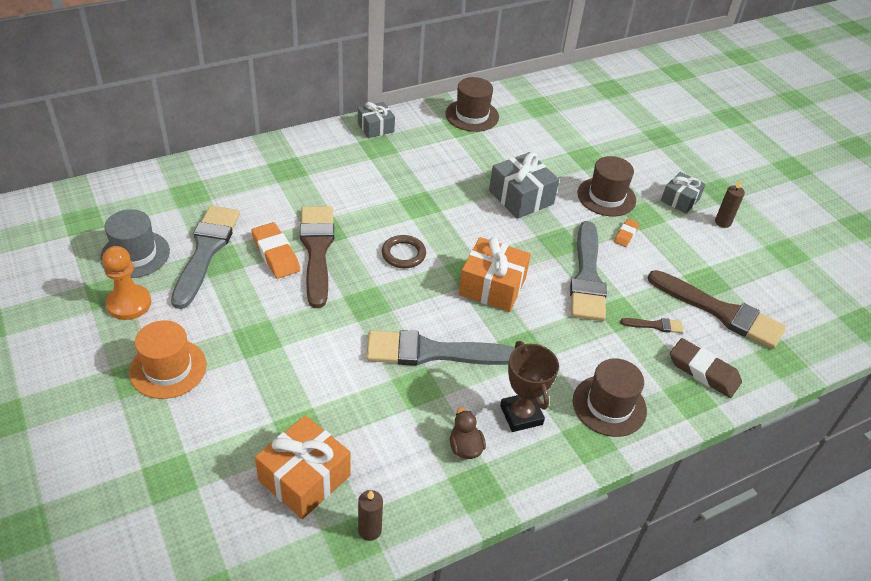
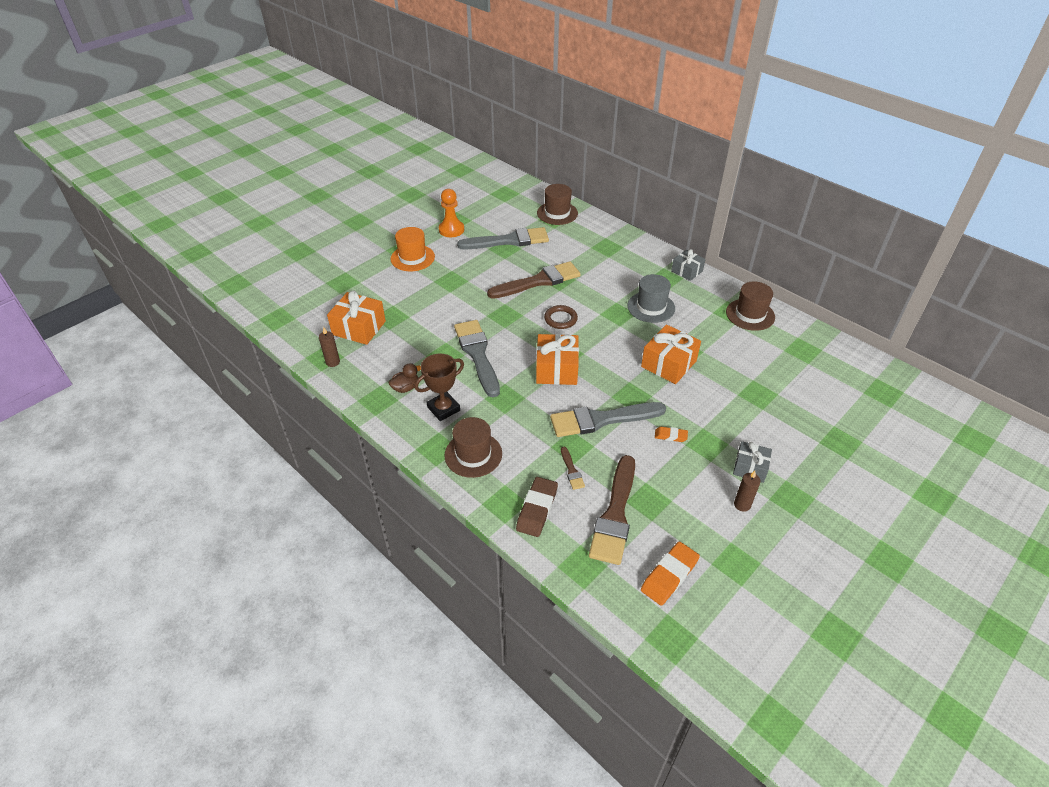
camera: 75 degrees right, 0 degrees up
grey hat [100,209,170,278] -> grey hat moved to [627,274,675,323]
orange eraser [251,222,300,279] -> orange eraser moved to [641,541,700,606]
grey gift [489,152,559,219] -> orange gift [641,324,701,384]
brown hat [577,156,636,216] -> brown hat moved to [537,184,578,225]

